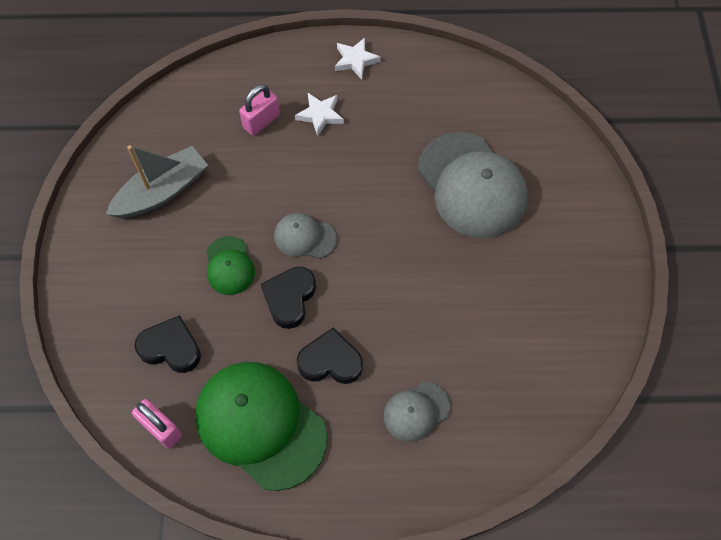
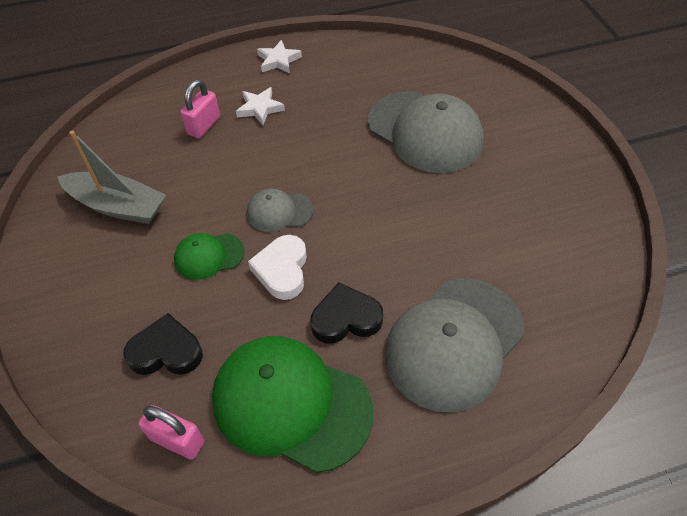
camera: 15 degrees left, 10 degrees down
grey boat [106,145,208,218] -> grey boat turned 75 degrees clockwise [57,130,166,224]
green cap [206,236,255,295] -> green cap turned 105 degrees clockwise [174,233,244,280]
black heart [260,266,316,329] -> white heart [248,235,307,300]
grey cap [384,382,450,442] -> grey cap [385,278,525,412], size x2.03

